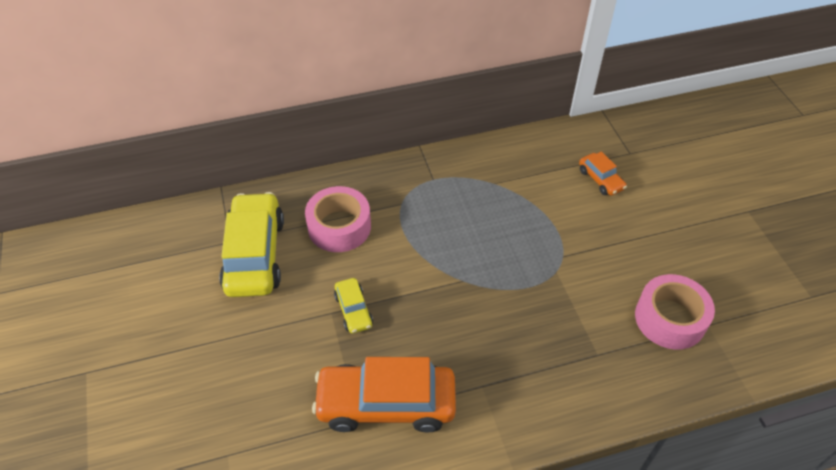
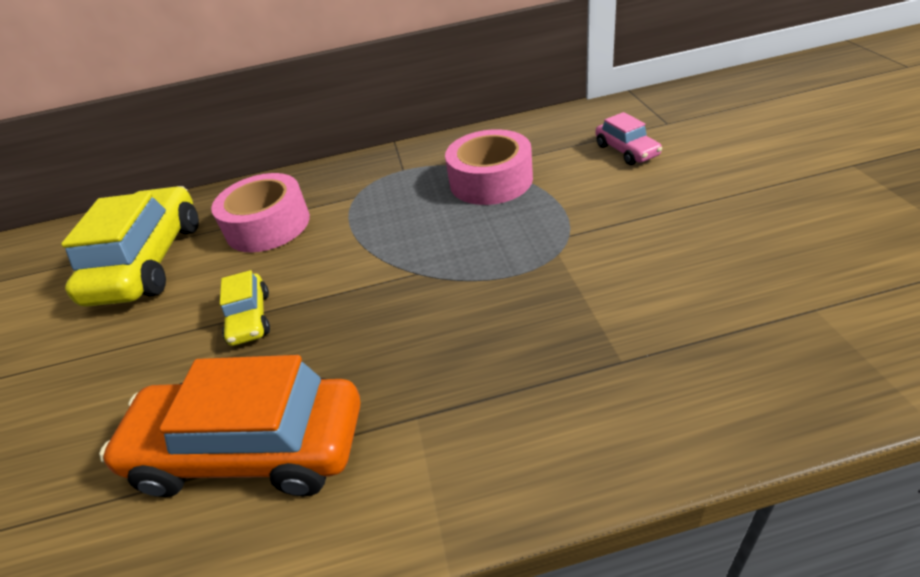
camera: 10 degrees right, 10 degrees down
orange car [579,151,627,196] -> pink car [595,112,662,165]
pink tape [635,274,715,350] -> pink tape moved to [445,129,533,205]

